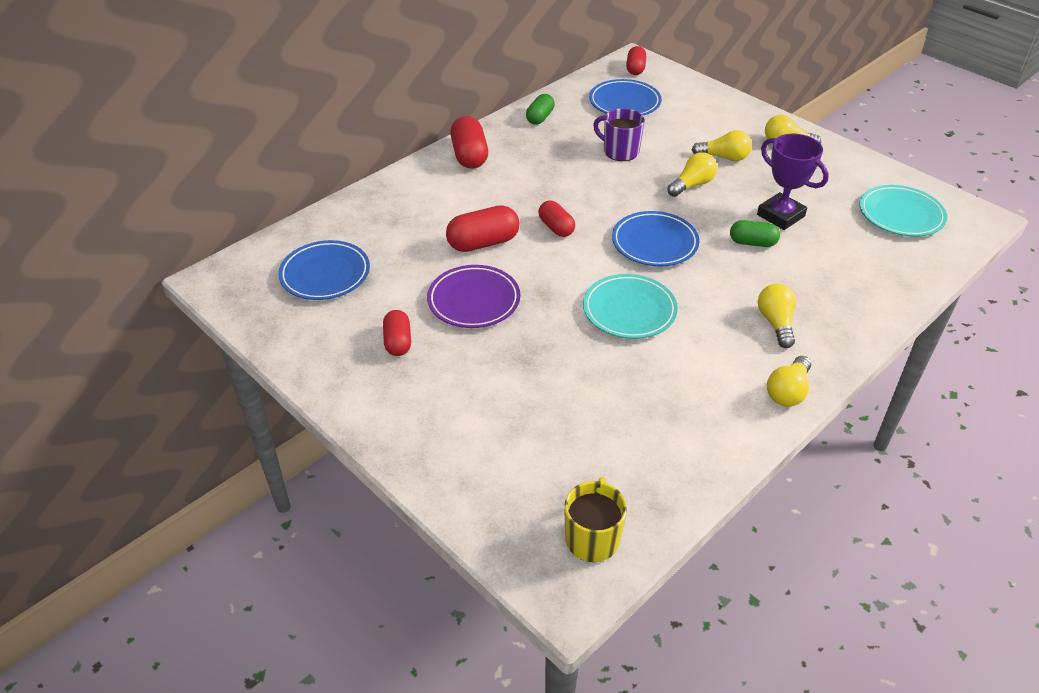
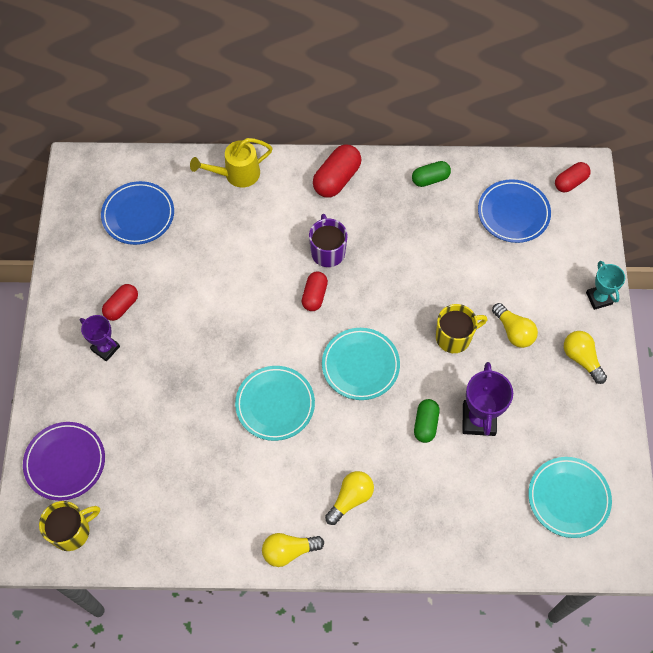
camera: 45 degrees right, 20 degrees up
purple plate [427,265,520,328] -> purple plate moved to [23,422,105,501]
red capsule [446,205,520,252] -> none
purple mug [593,108,645,161] -> purple mug moved to [309,214,348,267]
blue plate [612,211,700,266] -> turquoise plate [322,328,400,400]
yellow light bulb [667,152,717,197] -> yellow mug [436,304,488,353]
green capsule [730,220,780,247] -> green capsule turned 45 degrees clockwise [414,399,440,443]
none -> purple trophy [80,315,120,362]
none -> yellow watering can [190,138,273,188]
none -> turquoise trophy [586,261,625,310]

